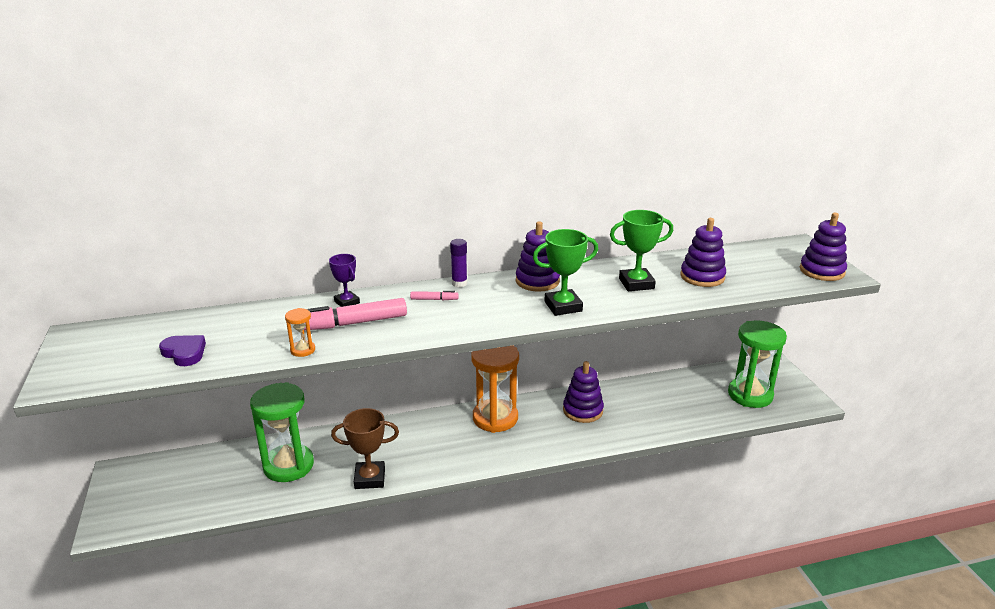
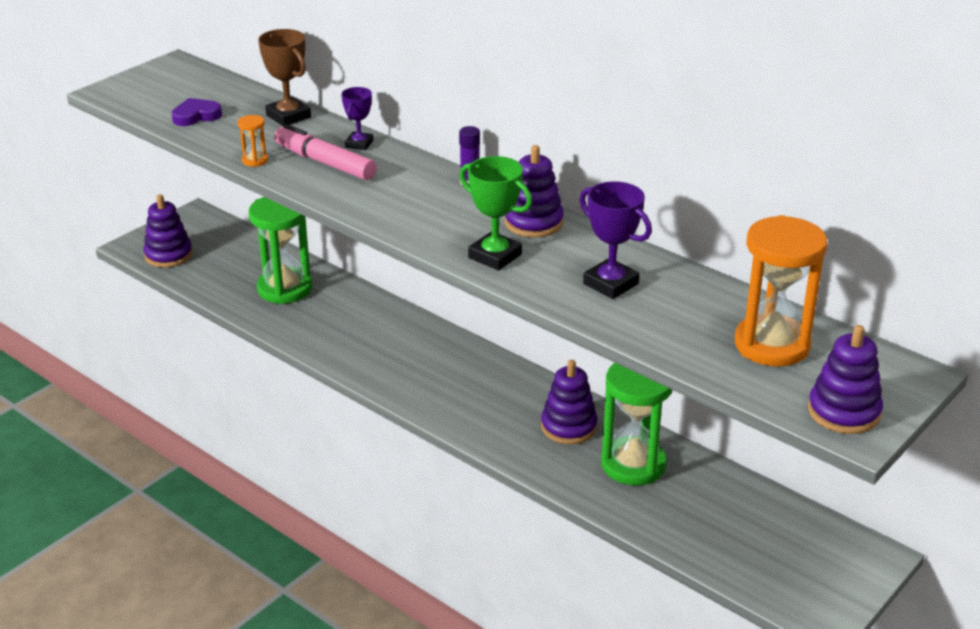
camera: 55 degrees right, 5 degrees up
purple heart [159,335,206,366] -> purple heart turned 120 degrees counterclockwise [172,98,222,126]
brown trophy [331,408,399,489] -> brown trophy moved to [258,29,311,126]
pink marker [410,291,459,300] -> none
orange hourglass [471,346,519,433] -> orange hourglass moved to [735,215,827,367]
green trophy [610,210,673,291] -> purple trophy [580,181,652,299]
purple stacking toy [680,218,726,287] -> purple stacking toy moved to [143,194,193,268]
green hourglass [728,320,787,408] -> green hourglass moved to [601,363,673,486]

